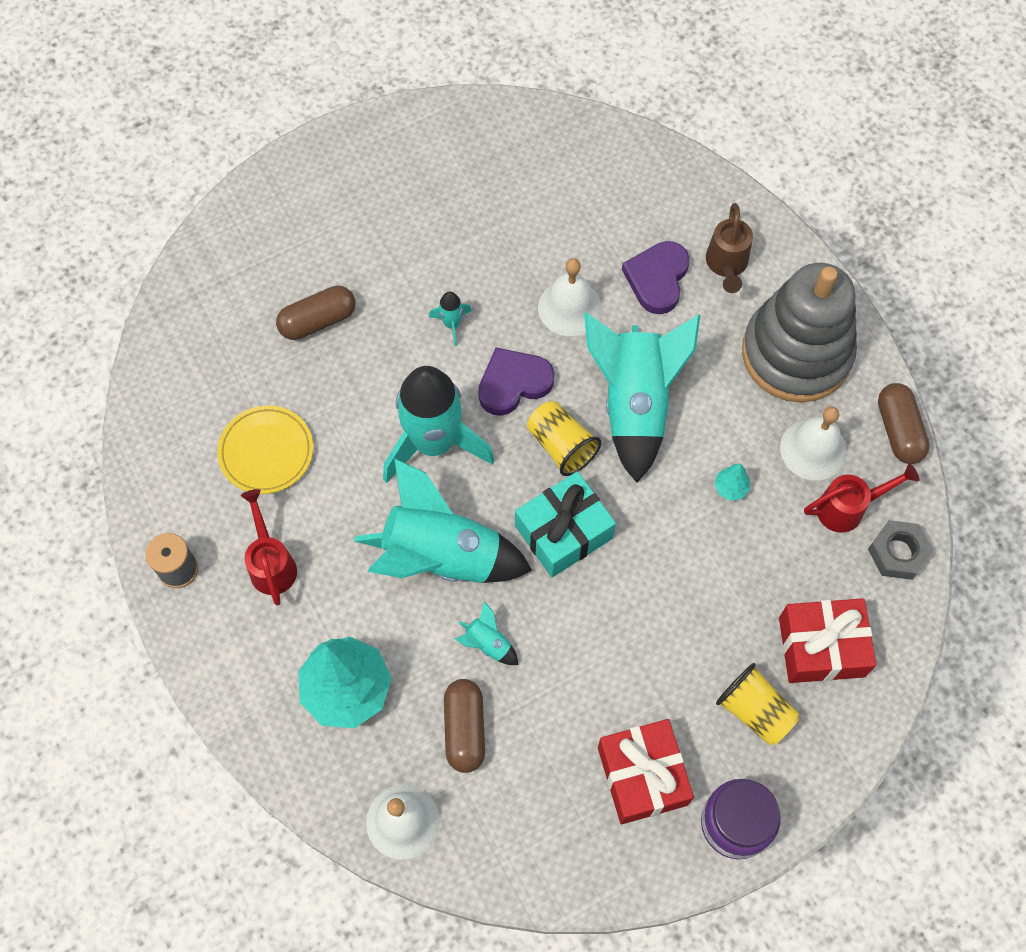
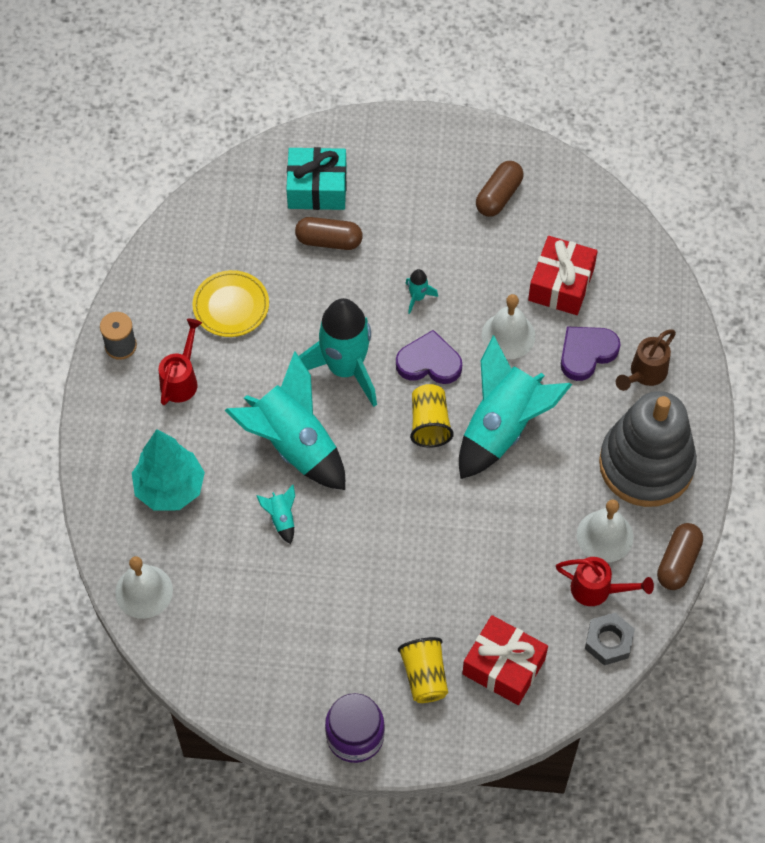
camera: 35 degrees right, 5 degrees down
brown capsule [444,679,485,773] -> brown capsule moved to [476,161,524,217]
turquoise gift [515,471,616,577] -> turquoise gift moved to [286,147,347,210]
red gift [598,719,694,824] -> red gift moved to [528,236,598,315]
turquoise tree [714,463,750,501] -> none

